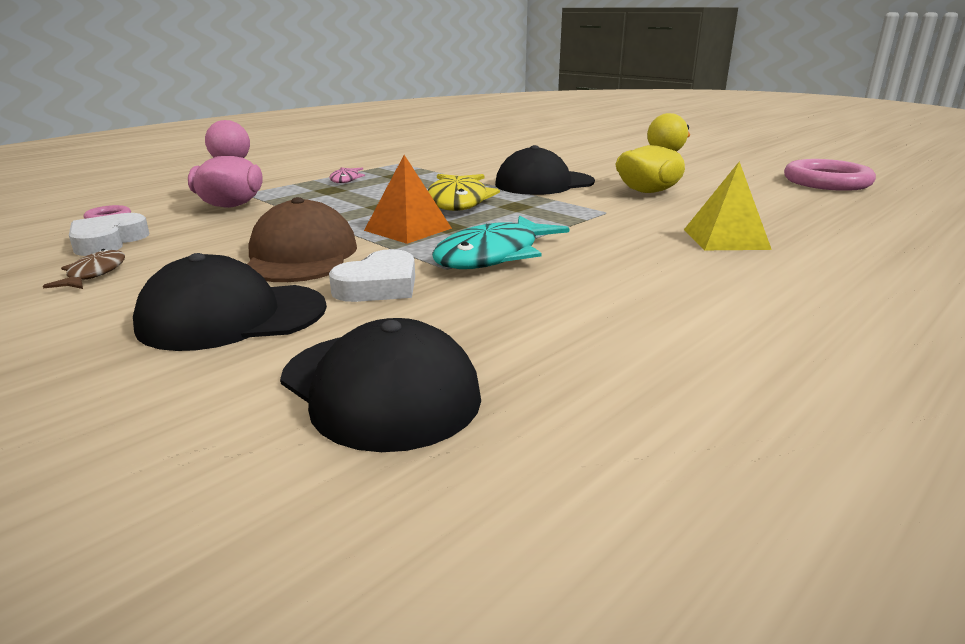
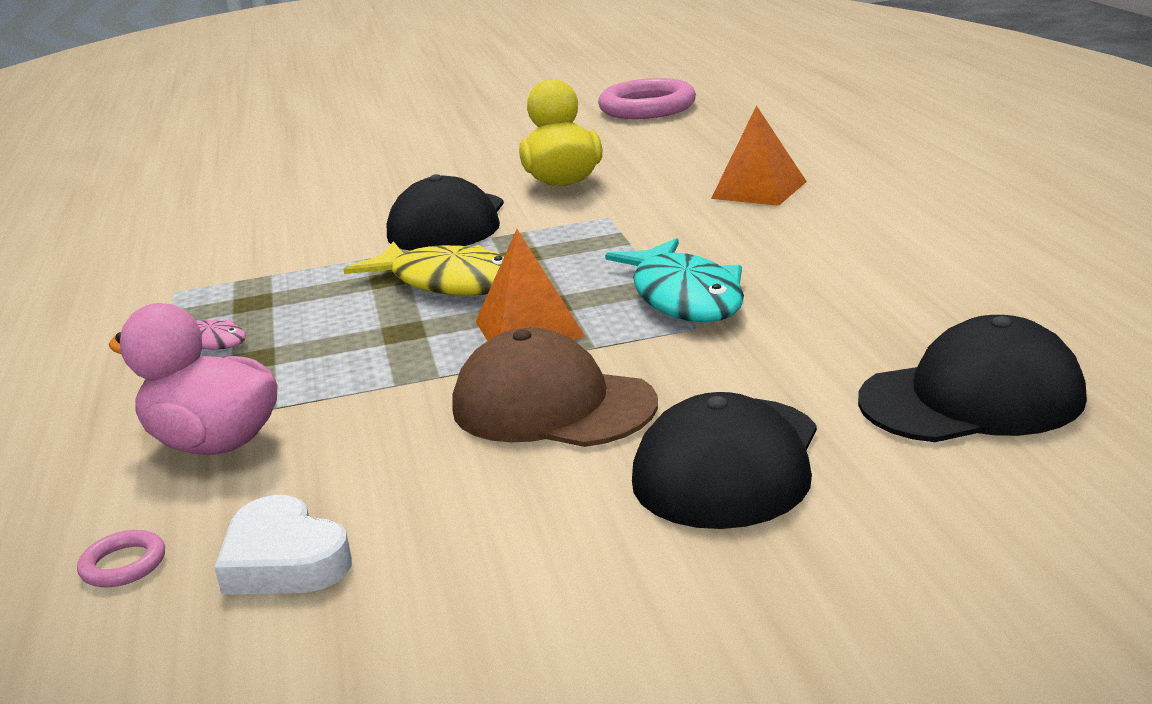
camera: 55 degrees left, 0 degrees up
brown fish [43,249,125,289] -> none
white heart [329,249,415,302] -> none
yellow pyramid [684,161,772,250] -> orange pyramid [711,105,807,206]

